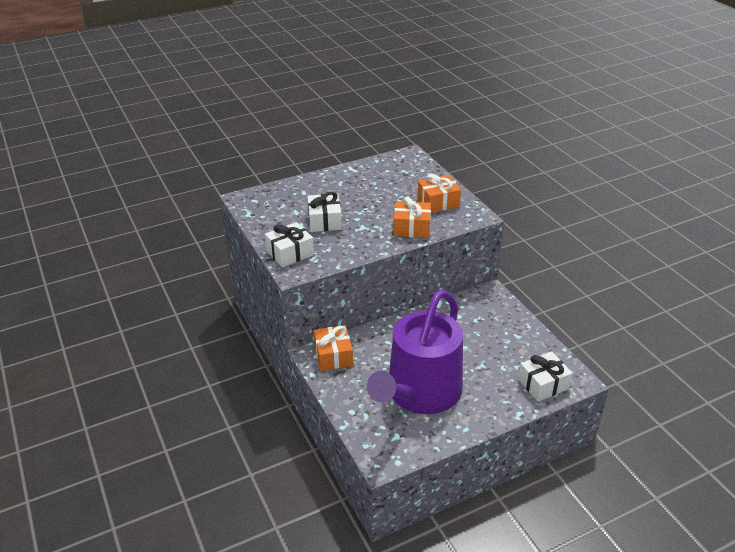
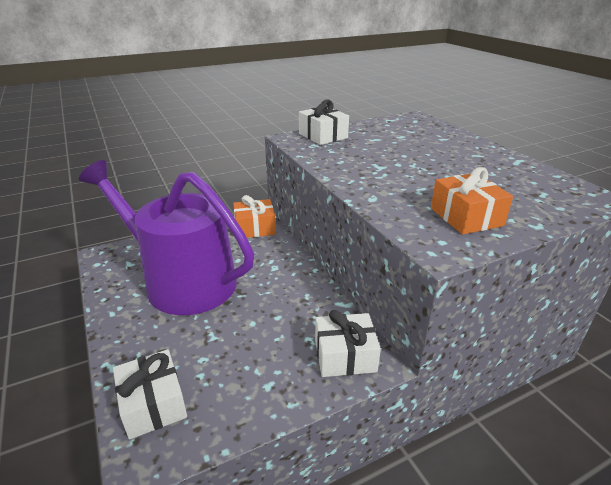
camera: 90 degrees right, 5 degrees down
white gift [307,192,342,232] -> white gift moved to [315,310,381,377]
orange gift [393,197,431,238] -> none

